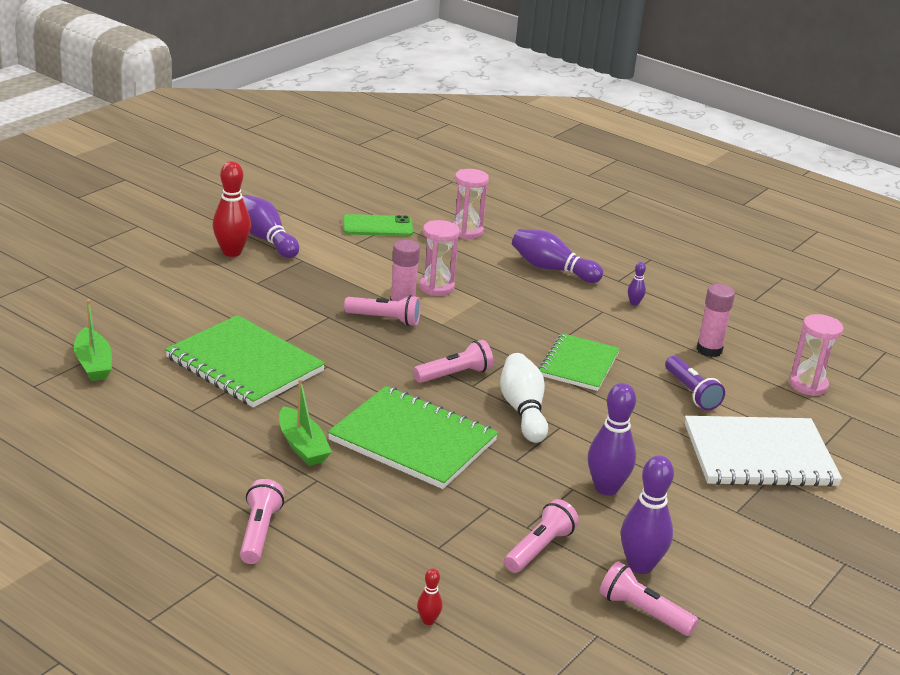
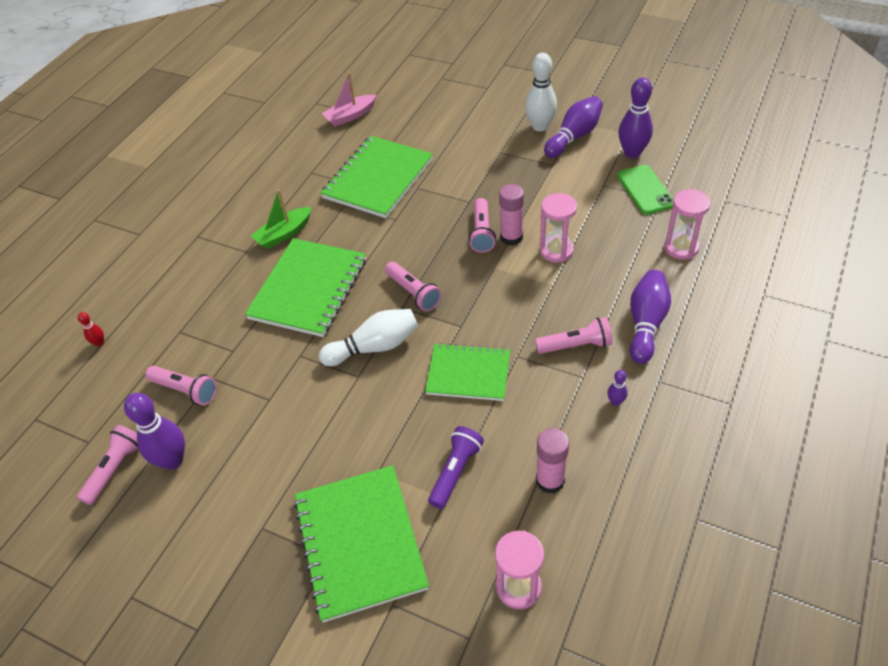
camera: 85 degrees right, 20 degrees up
green boat [74,299,112,381] -> pink boat [321,72,376,127]
red bowling pin [213,161,251,257] -> white bowling pin [525,53,557,132]
pink flashlight [240,479,284,564] -> pink flashlight moved to [535,317,613,354]
purple bowling pin [588,383,636,496] -> purple bowling pin moved to [618,78,653,158]
purple flashlight [665,356,725,411] -> purple flashlight turned 150 degrees clockwise [428,426,484,509]
white notebook [685,416,842,487] -> green notebook [294,465,429,623]

